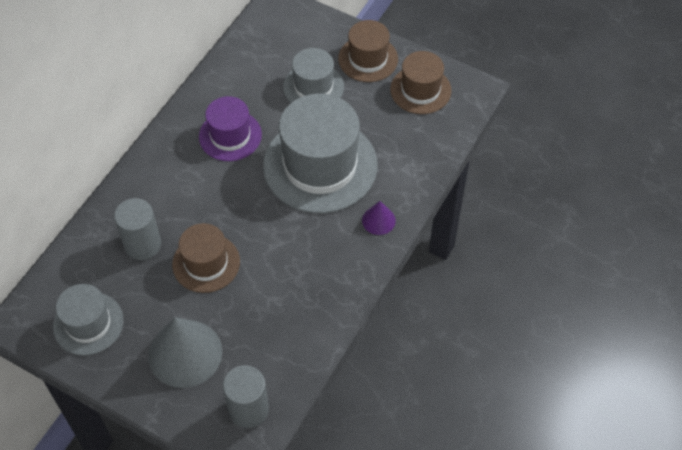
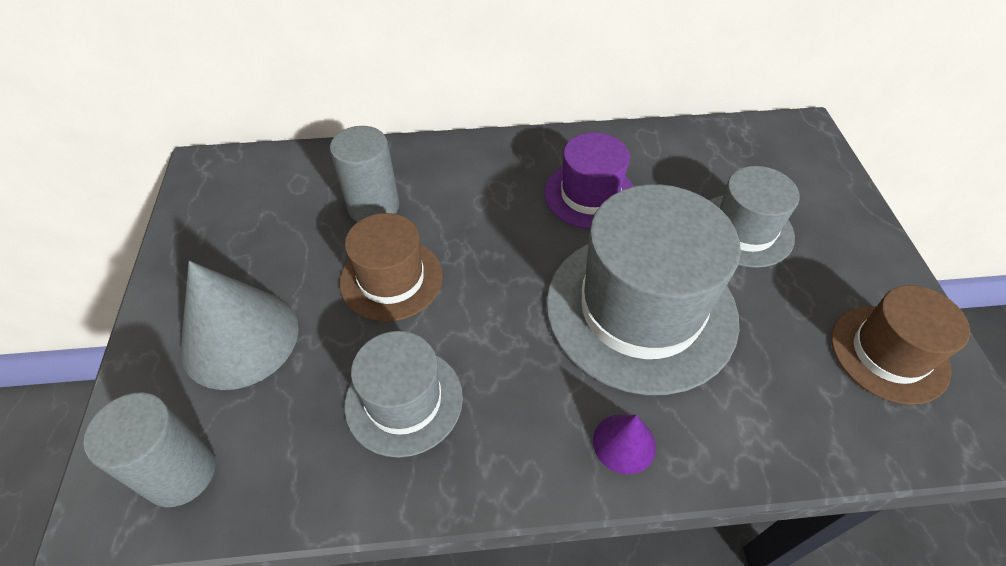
camera: 55 degrees right, 5 degrees down
grey hat [53,284,123,356] -> grey hat moved to [344,331,463,457]
brown hat [338,20,398,82] -> none

